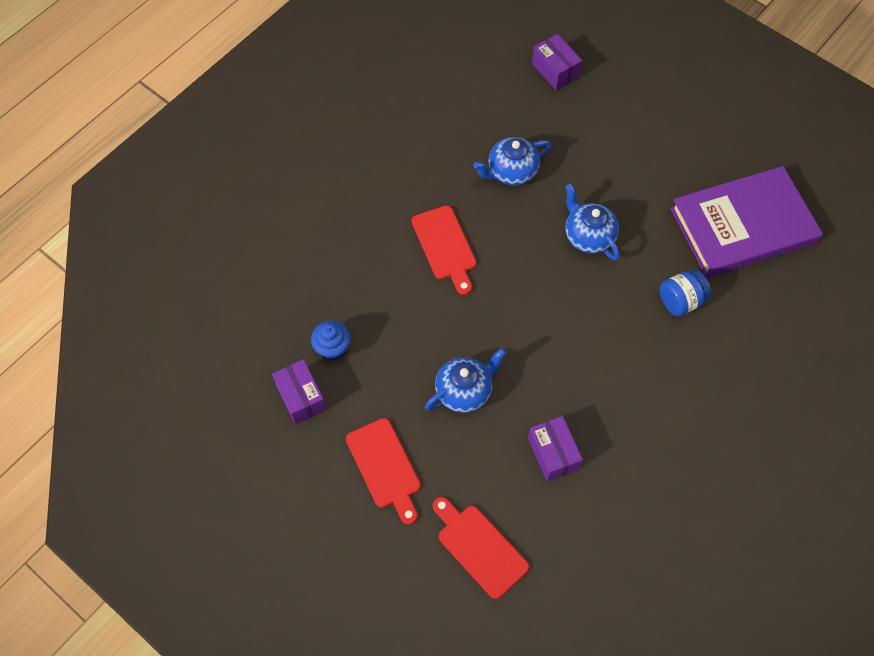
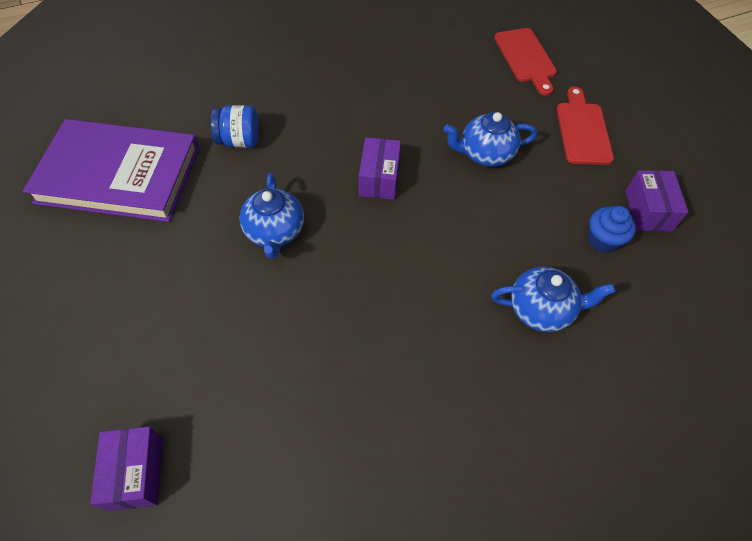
camera: 155 degrees left, 5 degrees down
red cutting board [412,205,477,295] -> none
blue teapot [474,137,551,186] -> blue teapot moved to [491,267,616,332]
purple box [528,416,583,482] -> purple box moved to [359,137,401,200]

